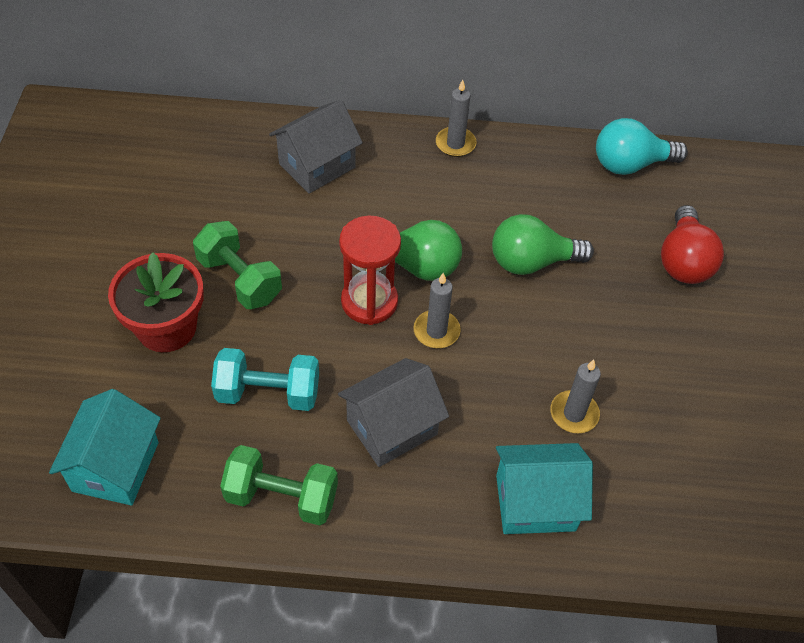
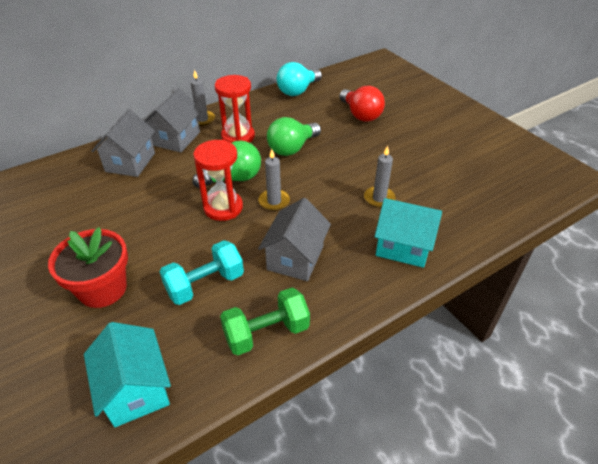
camera: 35 degrees left, 10 degrees down
green dumbbell [193,221,282,309] -> none
turquoise house [496,443,593,534] -> turquoise house turned 60 degrees clockwise [375,198,442,268]
none -> grey house [144,88,202,152]
none -> red hourglass [215,75,255,143]

